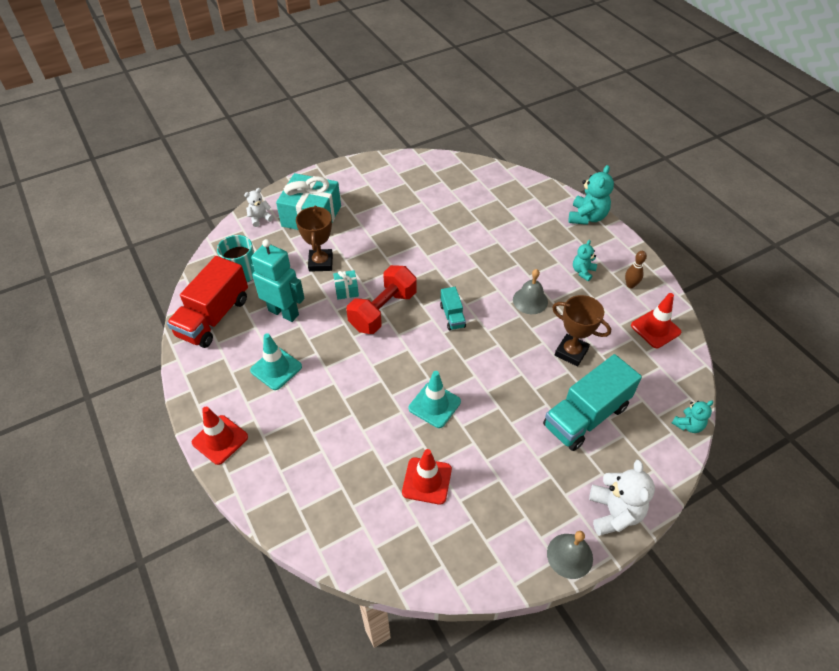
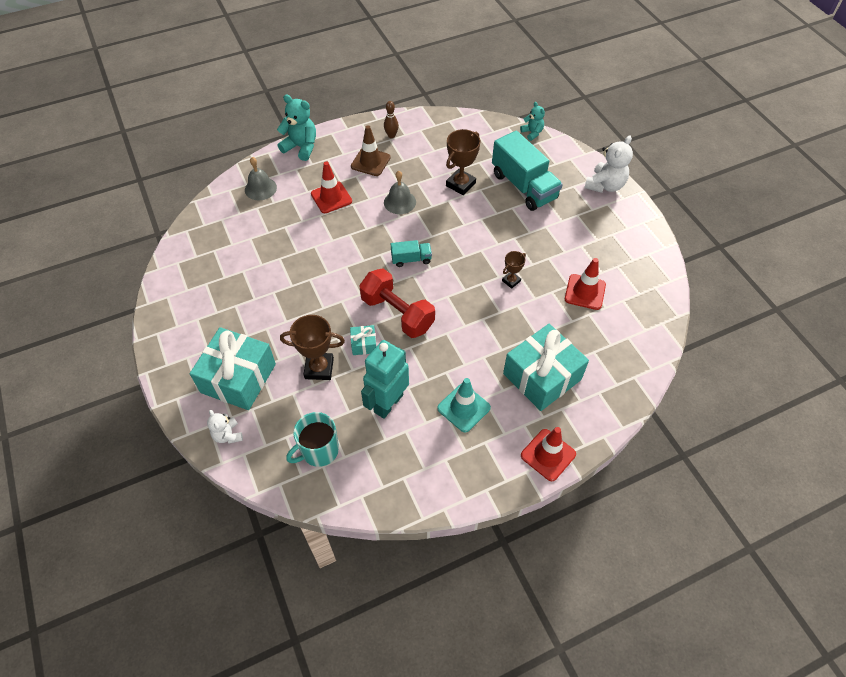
camera: 85 degrees left, 5 degrees up
red truck [167,256,248,348] -> none
turquoise traffic cone [409,371,461,428] -> brown trophy [502,251,526,289]
grey bell [547,531,593,579] -> grey bell moved to [245,157,277,200]
turquoise teddy bear [573,240,597,281] -> brown traffic cone [351,125,391,176]
white teddy bear [589,460,655,536] -> white teddy bear turned 120 degrees clockwise [584,136,633,193]
red traffic cone [631,293,681,348] -> red traffic cone moved to [311,161,352,213]
none -> turquoise gift [503,324,589,411]

